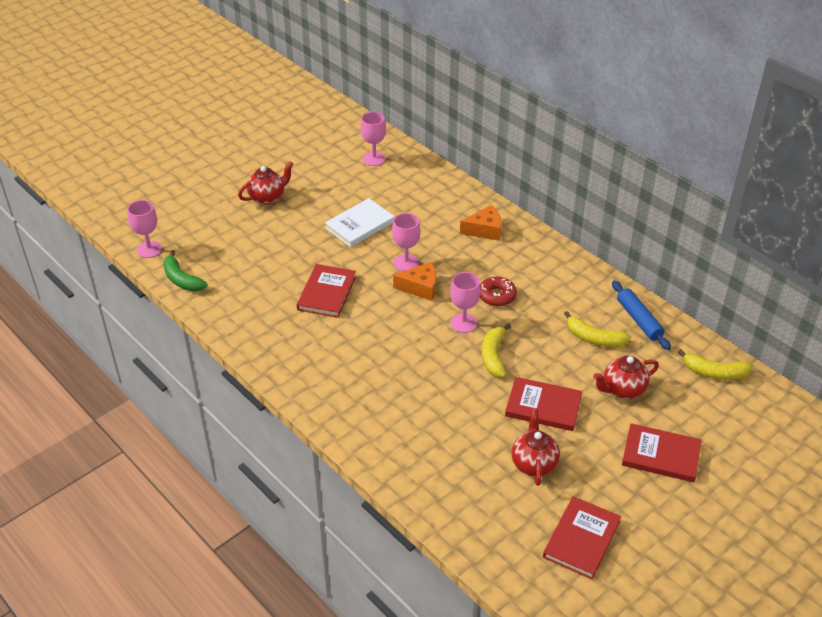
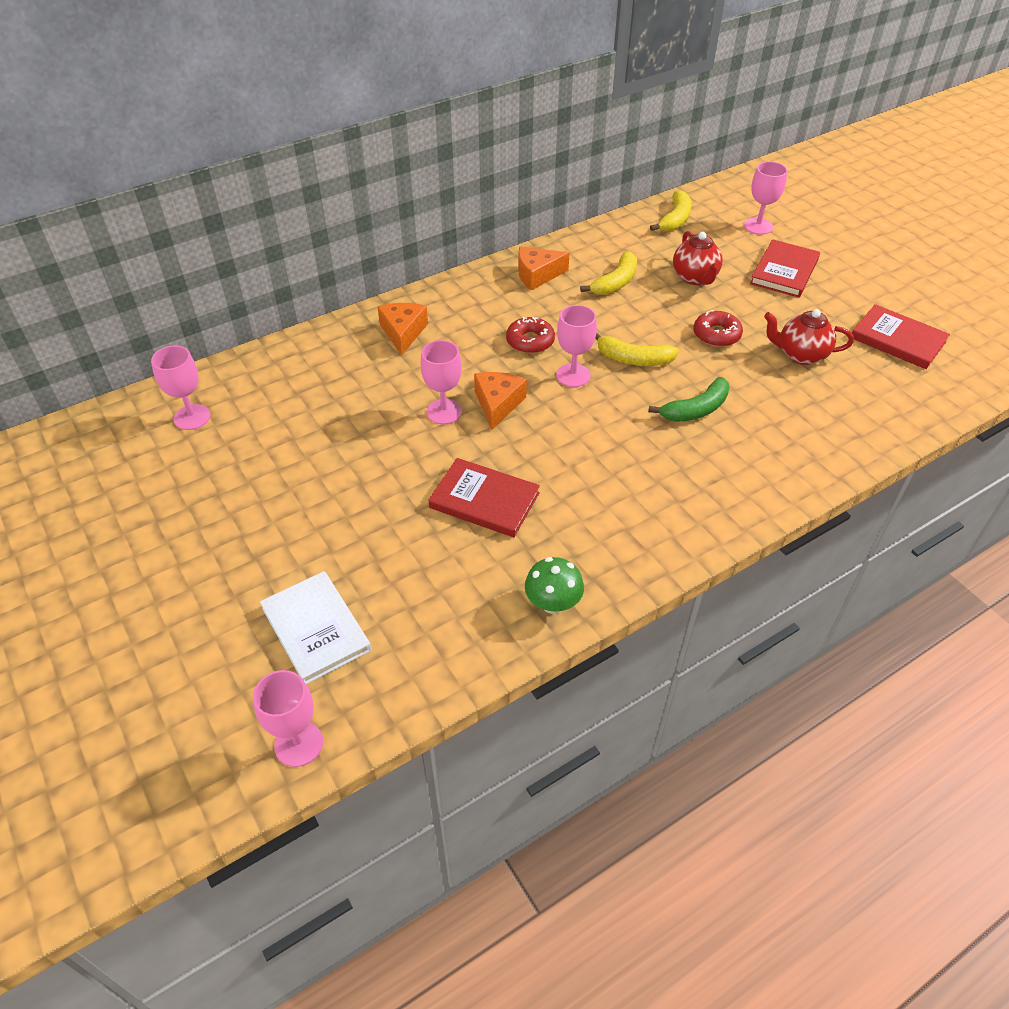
camera: 80 degrees left, 5 degrees up
green banana [163,250,208,292] -> green banana moved to [648,377,730,422]
red teapot [238,161,293,205] -> none
white book [325,198,395,247] -> white book moved to [260,571,371,684]
red book [505,377,582,431] -> red donut [694,310,743,347]
blue rolling pin [612,280,671,350] -> none
none -> orange cheese [518,246,570,290]
none -> green mushroom [525,557,584,614]
none -> pink goblet [744,161,787,235]

